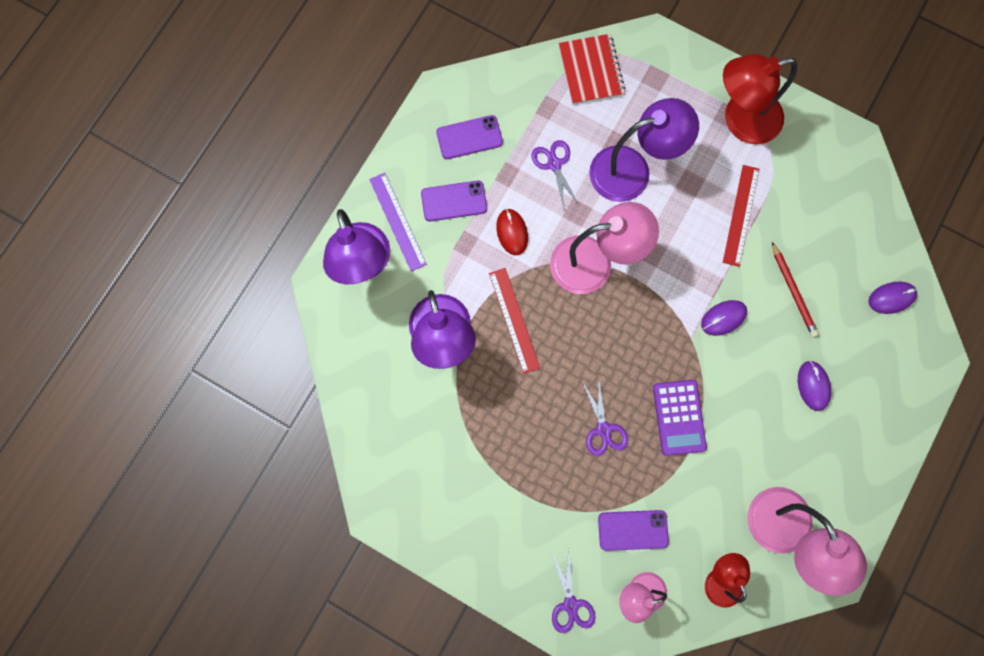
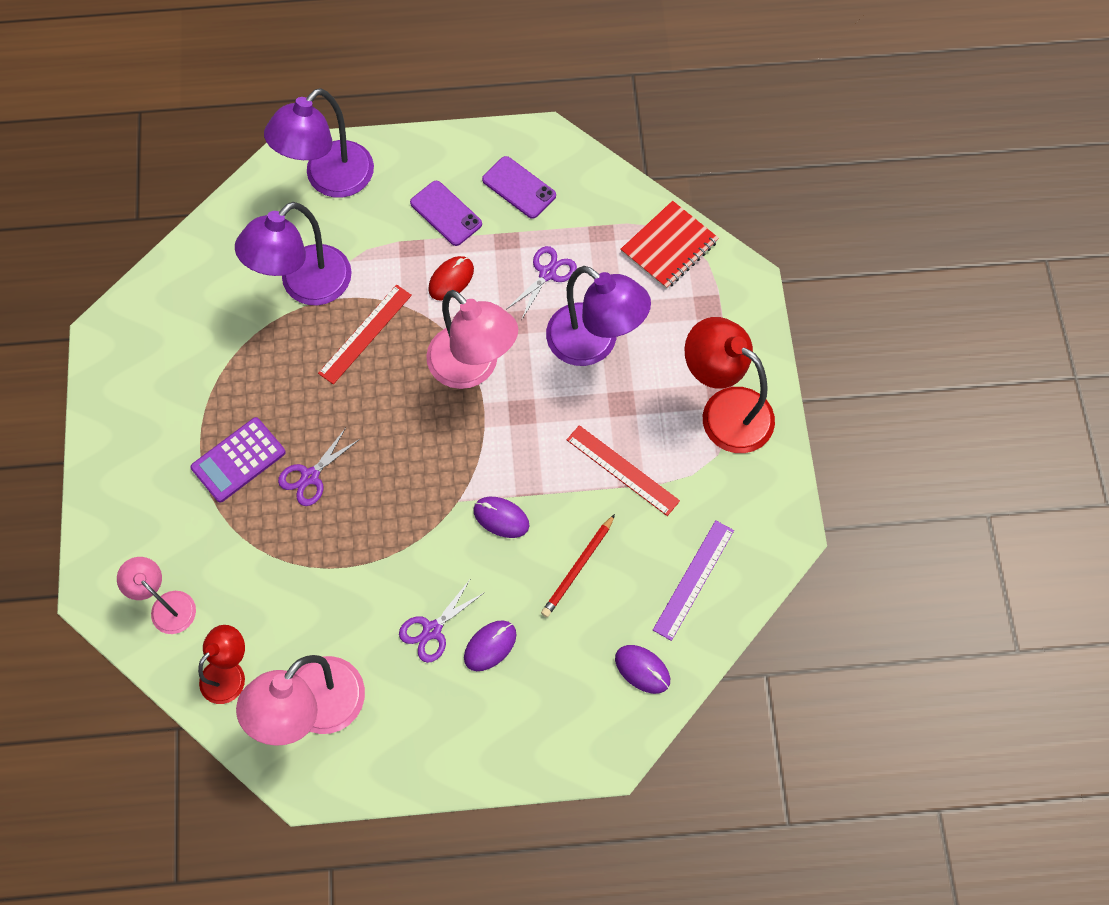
camera: 55 degrees right, 10 degrees down
purple ruler [369,173,427,272] -> purple ruler moved to [653,520,734,641]
purple scissors [552,549,596,633] -> purple scissors moved to [399,580,485,663]
purple phone [598,510,669,551] -> none
purple calculator [653,380,707,456] -> purple calculator moved to [190,417,286,502]
red ruler [723,165,760,267] -> red ruler turned 60 degrees clockwise [567,425,680,516]

